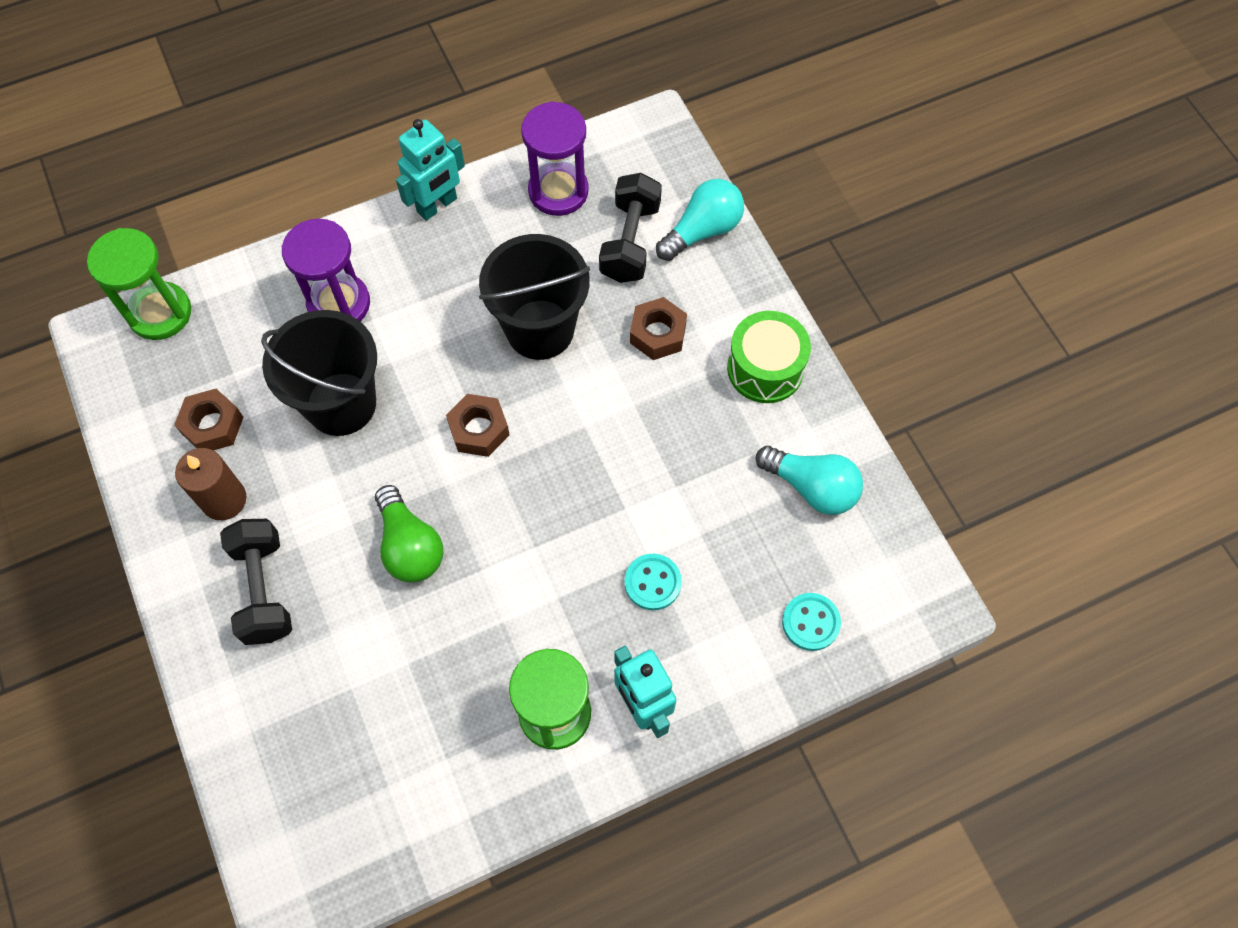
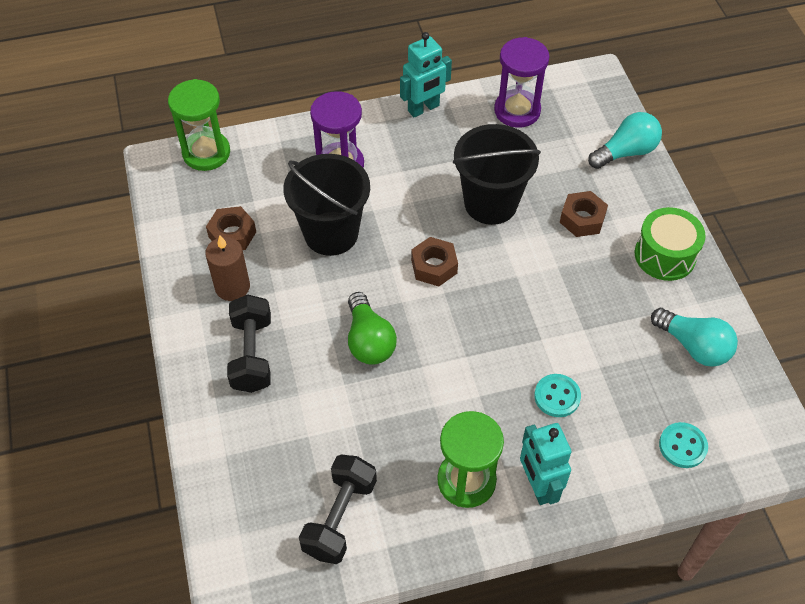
camera: 10 degrees right, 10 degrees down
black dumbbell [599,173,662,283] -> black dumbbell moved to [299,455,377,564]

